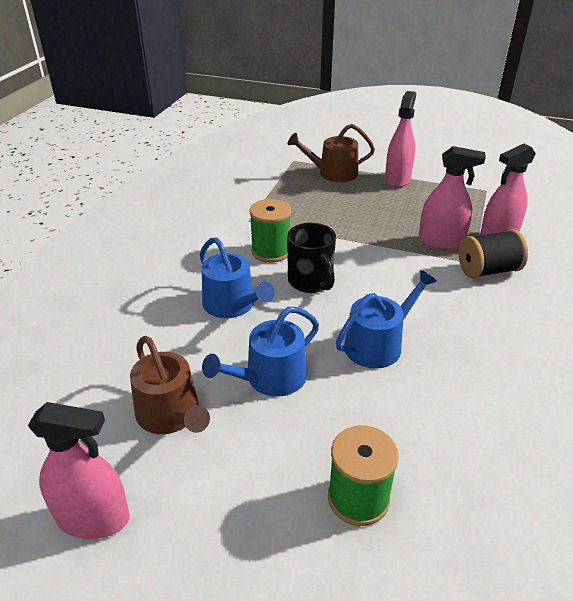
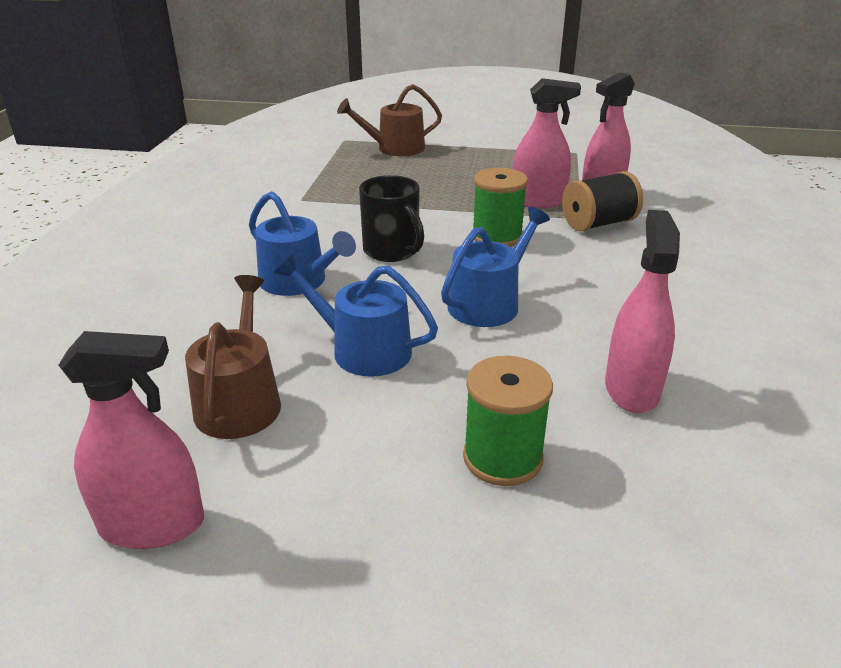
camera: 10 degrees left, 5 degrees down
brown watering can [130,336,210,434] -> brown watering can turned 135 degrees counterclockwise [185,275,281,439]
blue watering can [202,307,319,397] -> blue watering can turned 75 degrees clockwise [274,254,438,377]
green spool [249,199,291,263] -> green spool moved to [473,168,528,247]
pink spray bottle [385,91,416,188] -> pink spray bottle moved to [605,210,680,413]

